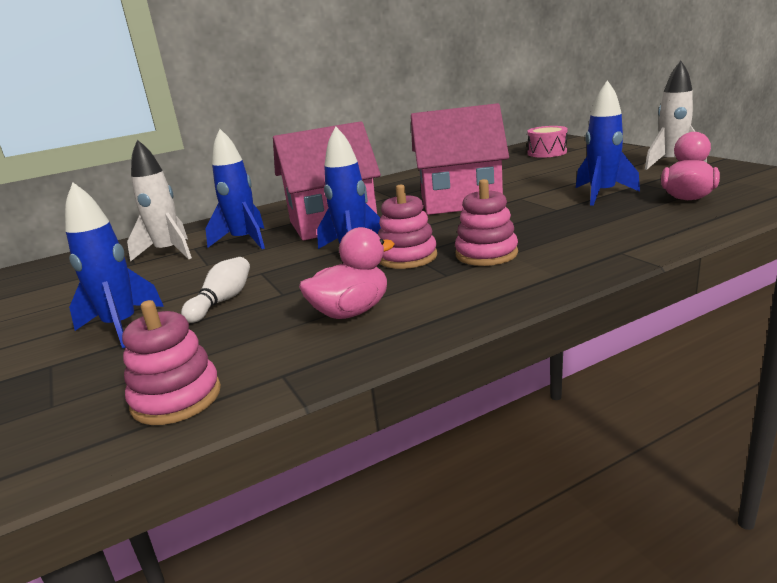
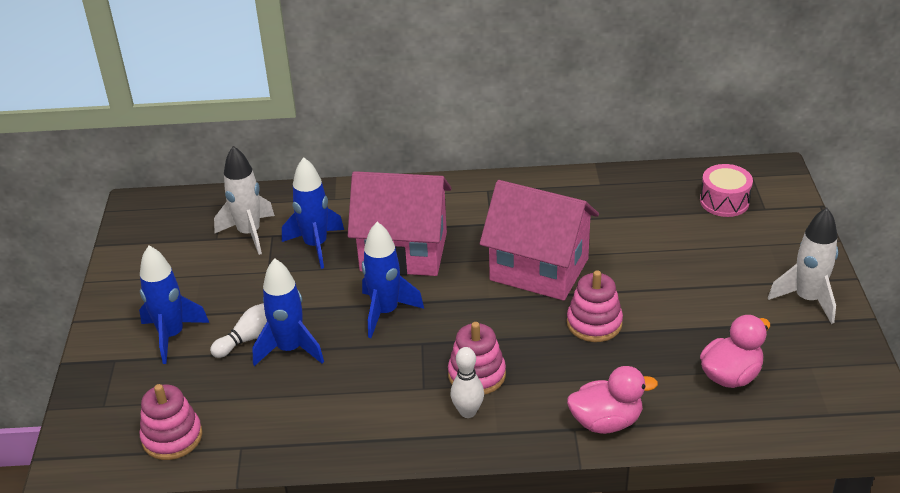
camera: 25 degrees right, 15 degrees up
pink duck [299,227,395,319] -> pink duck moved to [567,366,658,434]
pink stacking toy [378,184,437,269] -> pink stacking toy moved to [567,270,623,342]
blue rocket [576,80,640,206] -> blue rocket moved to [252,258,324,366]
none -> white bowling pin [451,347,484,418]

